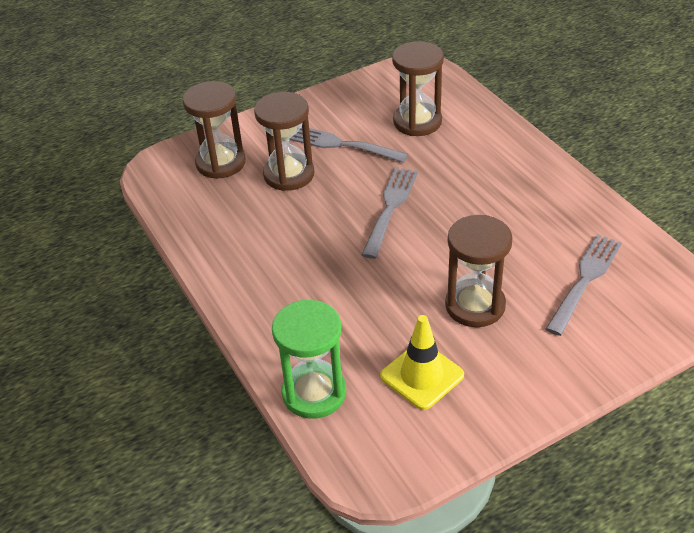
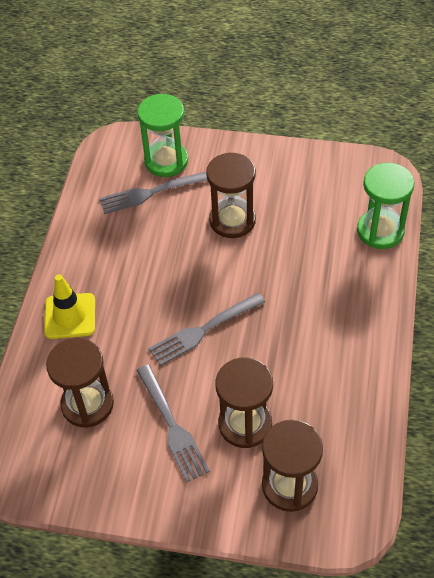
camera: 140 degrees left, 10 degrees up
yellow traffic cone [380,315,464,410] -> yellow traffic cone moved to [44,274,95,339]
none -> green hourglass [137,94,188,177]

